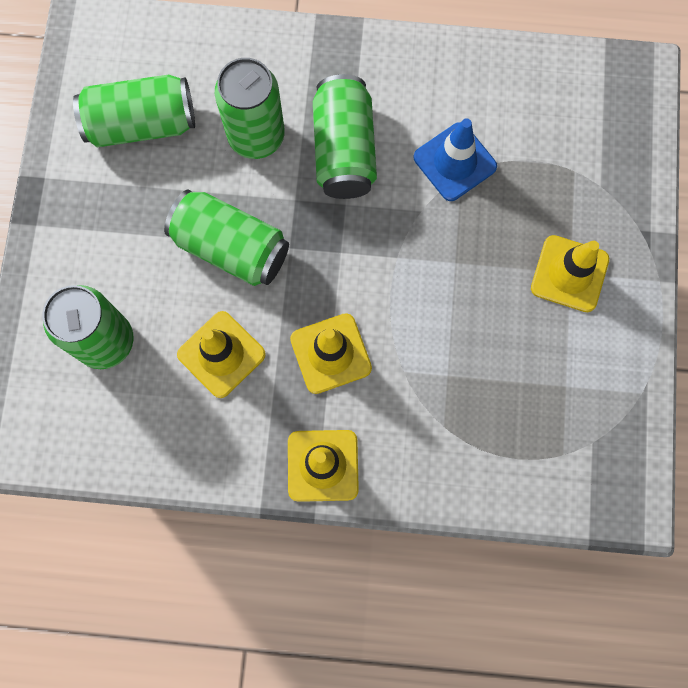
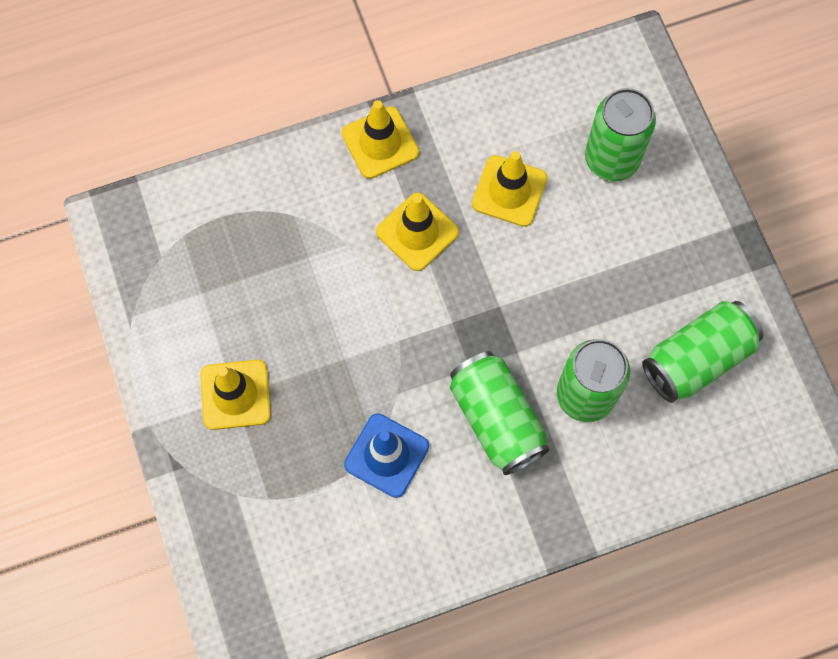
camera: 155 degrees right, 5 degrees down
green can [164,189,289,286] -> none

